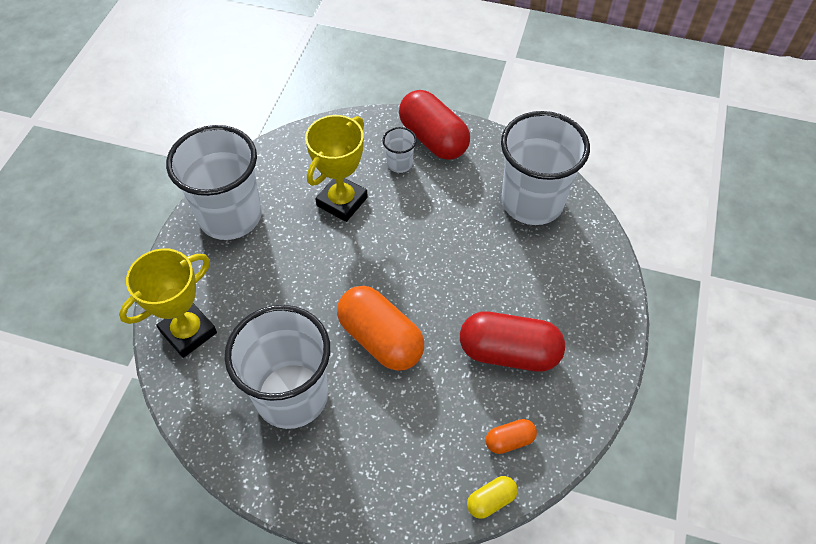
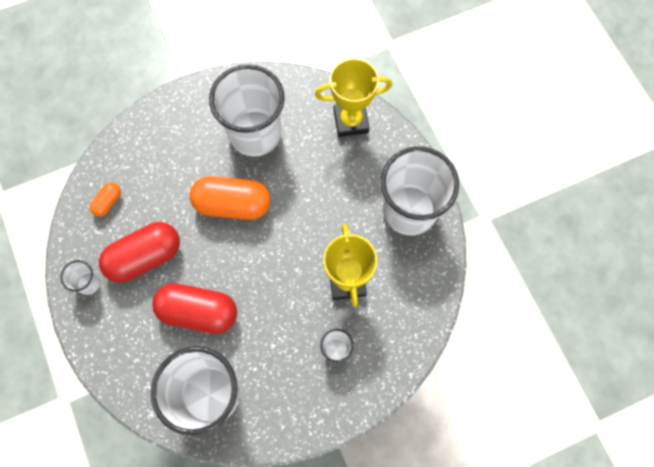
camera: 140 degrees right, 15 degrees up
yellow trophy [119,248,217,358] -> yellow trophy turned 75 degrees clockwise [315,58,392,137]
red capsule [399,90,470,160] -> red capsule moved to [152,283,237,334]
yellow capsule [467,476,518,519] -> none
none -> white cup [60,260,100,295]

